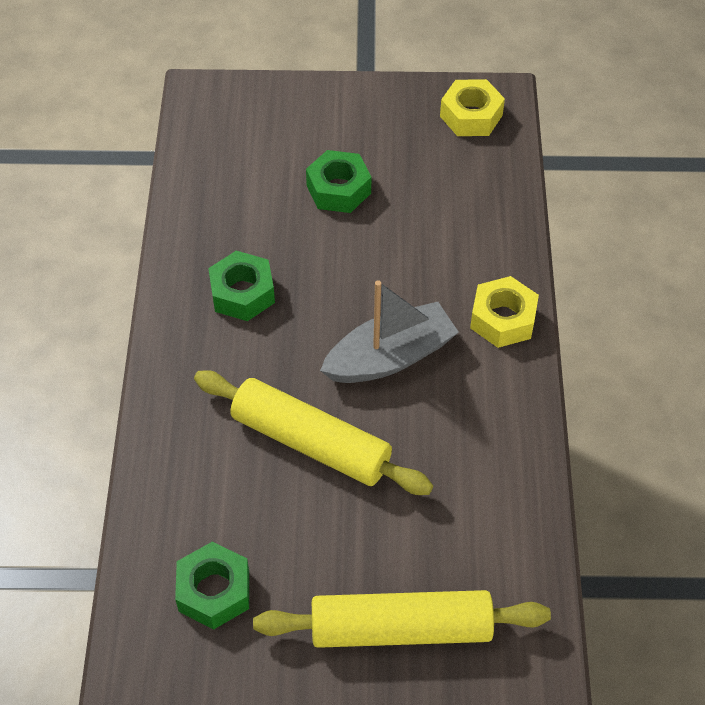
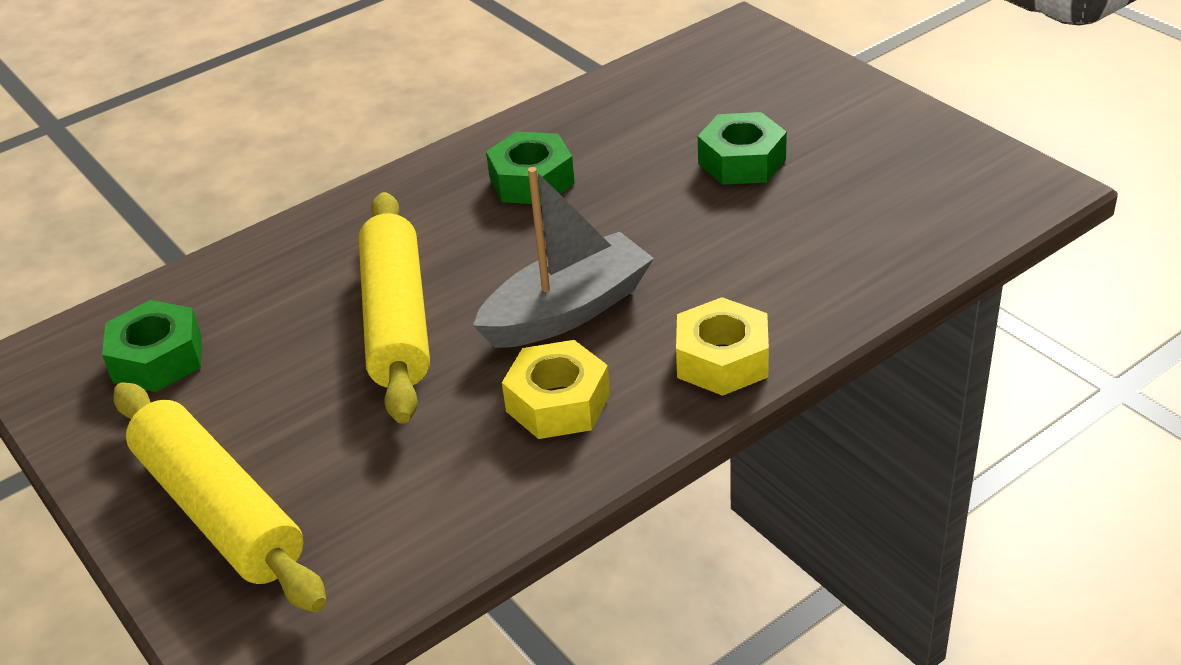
camera: 55 degrees right, 15 degrees down
grey boat [320,280,459,383] -> grey boat turned 60 degrees counterclockwise [473,167,654,348]
yellow nut [440,79,505,136] -> yellow nut moved to [502,340,610,439]

